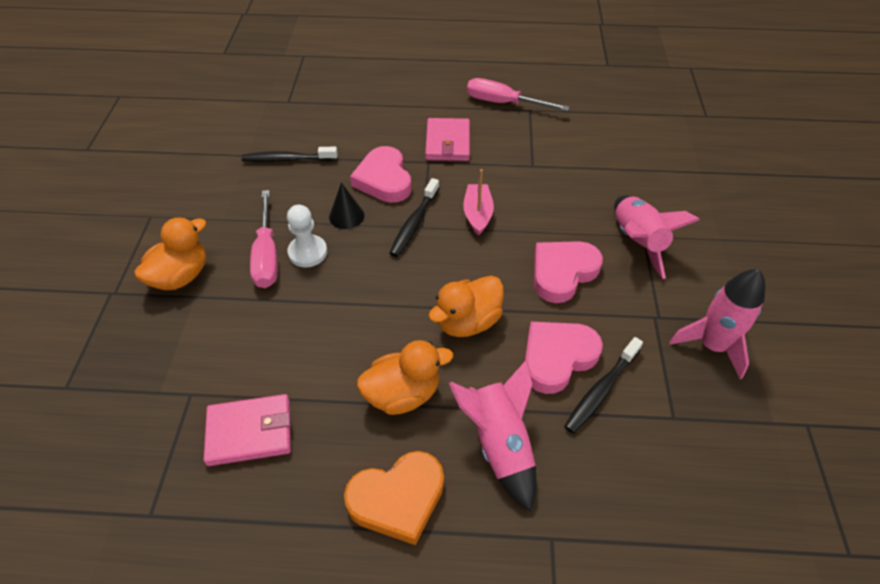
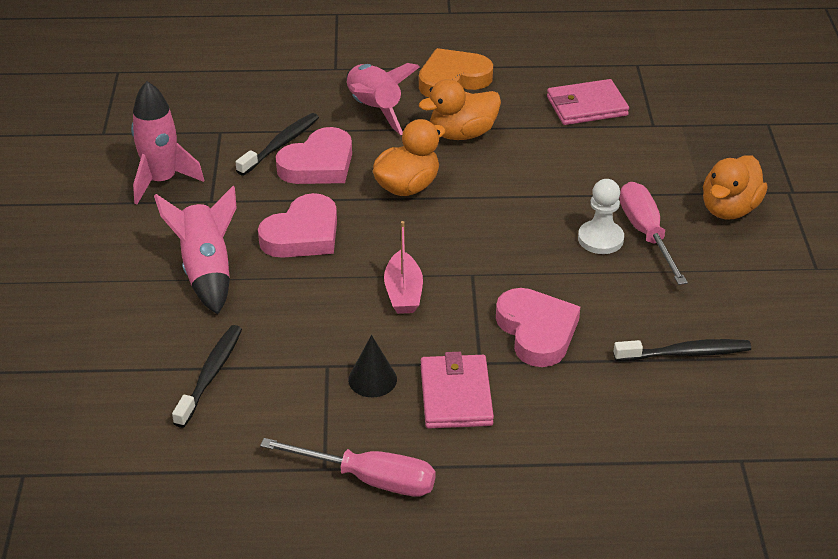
camera: 175 degrees right, 10 degrees down
black cone [329,182,364,229] -> black cone moved to [348,335,397,397]
black toothbrush [389,178,439,257] -> black toothbrush moved to [172,325,242,428]

